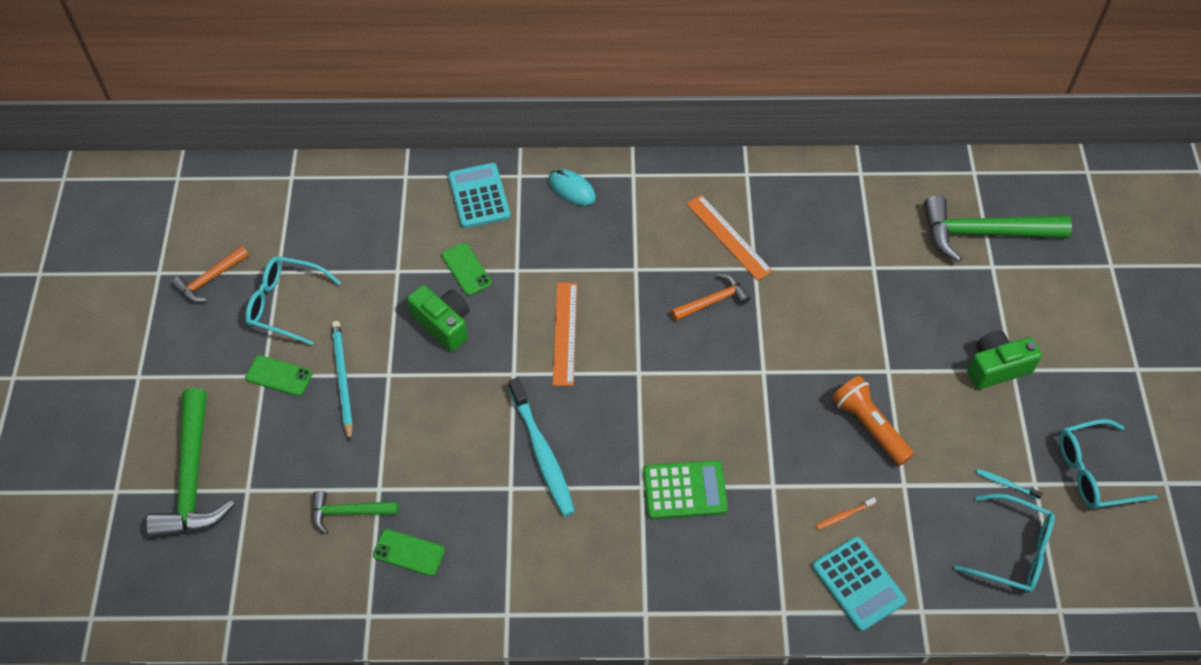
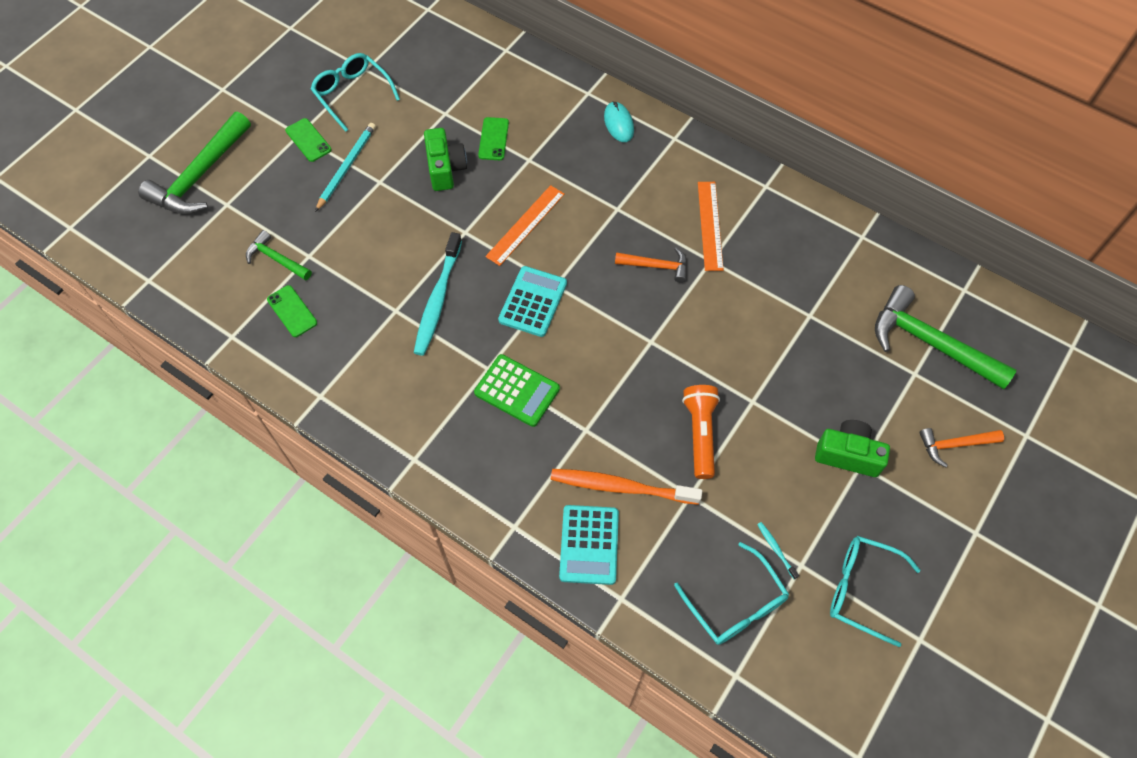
camera: 35 degrees right, 5 degrees up
orange hammer [172,246,249,302] -> orange hammer moved to [919,428,1004,467]
turquoise calculator [448,163,510,228] -> turquoise calculator moved to [498,266,567,337]
orange toothbrush [815,497,876,530] -> orange toothbrush [551,469,702,505], size x2.38

